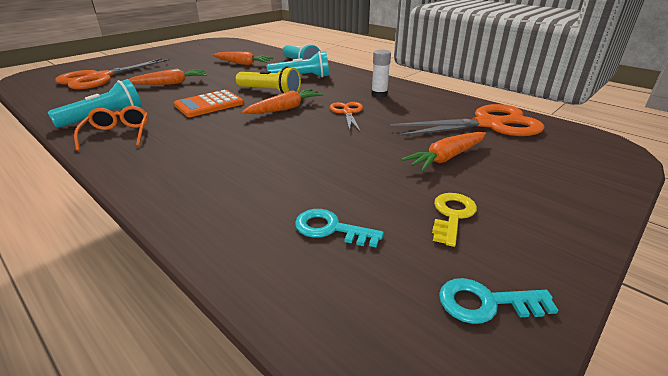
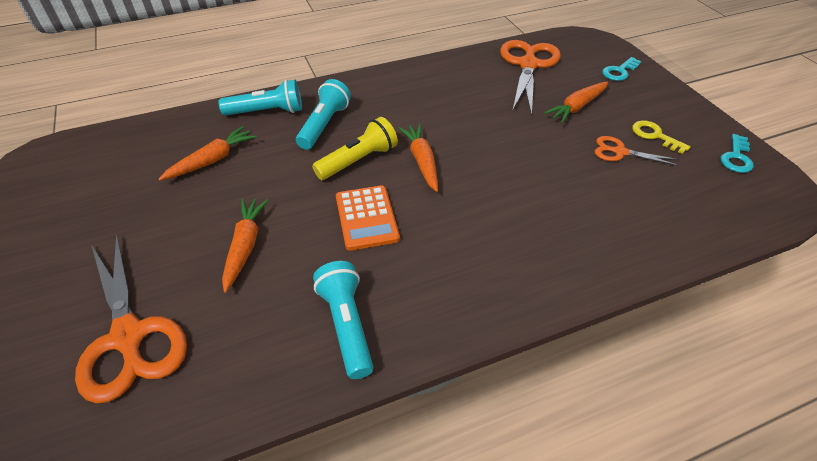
camera: 65 degrees left, 15 degrees up
orange glasses [74,106,148,151] -> none
turquoise key [295,209,384,247] -> turquoise key moved to [602,57,641,81]
orange scissors [330,102,363,131] -> orange scissors moved to [595,136,679,166]
white glue stick [371,50,391,98] -> none
orange carrot [401,132,486,172] -> orange carrot turned 60 degrees clockwise [544,81,608,123]

